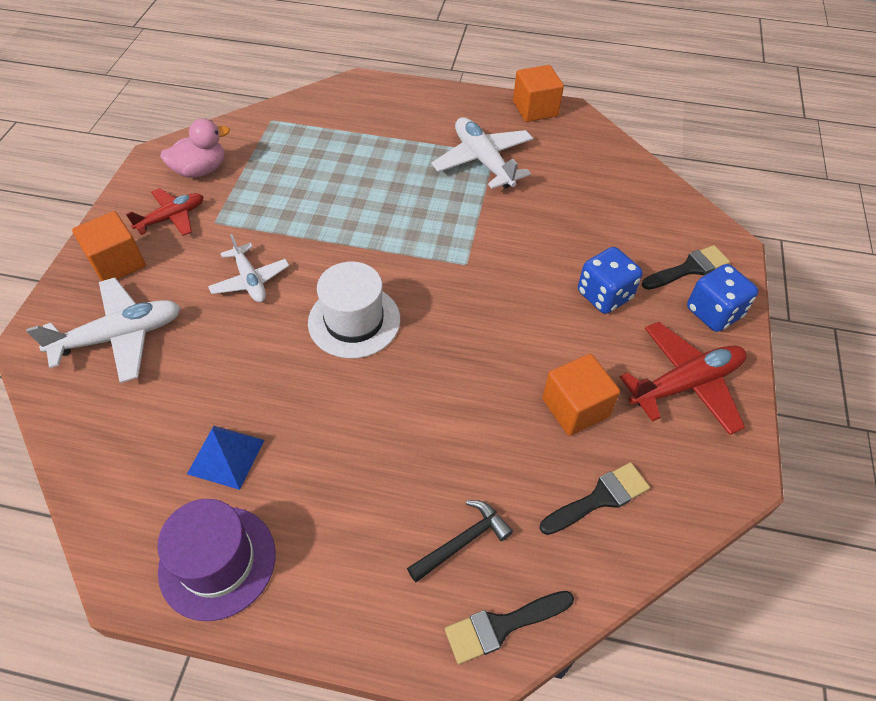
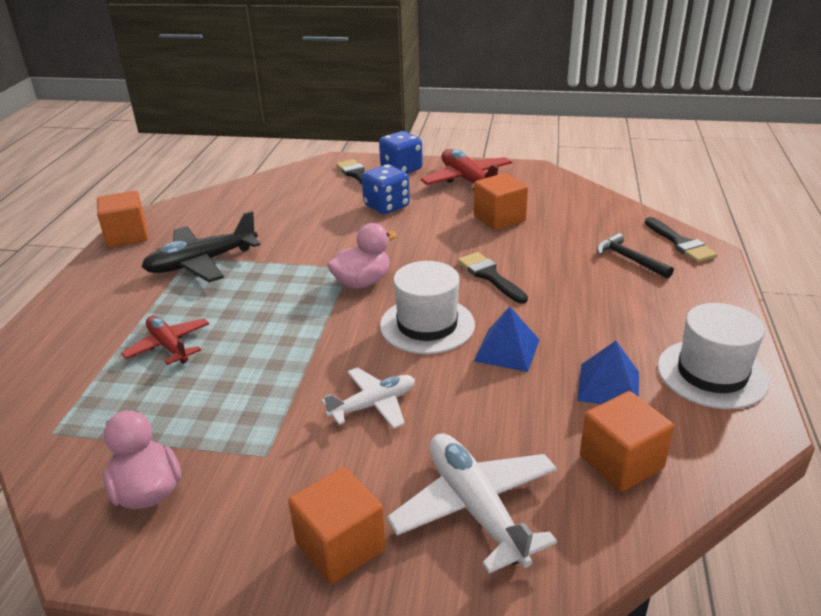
camera: 90 degrees left, 20 degrees down
red plane [126,188,203,236] -> red plane moved to [121,316,209,365]
purple hat [157,499,276,621] -> white hat [658,303,769,409]
white plane [431,117,533,189] -> black plane [141,211,260,282]
black brush [540,462,650,535] -> black brush moved to [458,252,528,304]
none -> pink duck [327,223,397,288]
none -> blue pyramid [474,306,539,372]
none -> orange cube [580,391,674,492]

